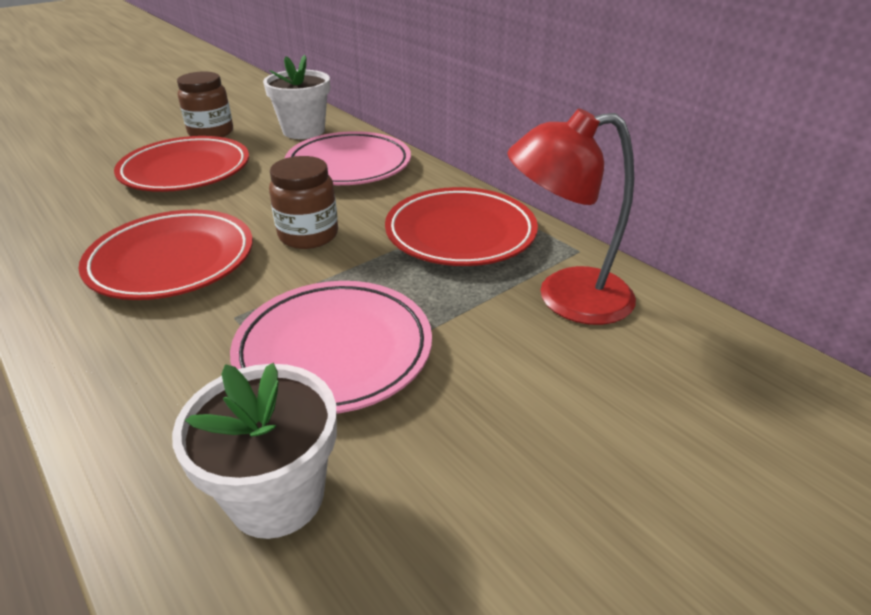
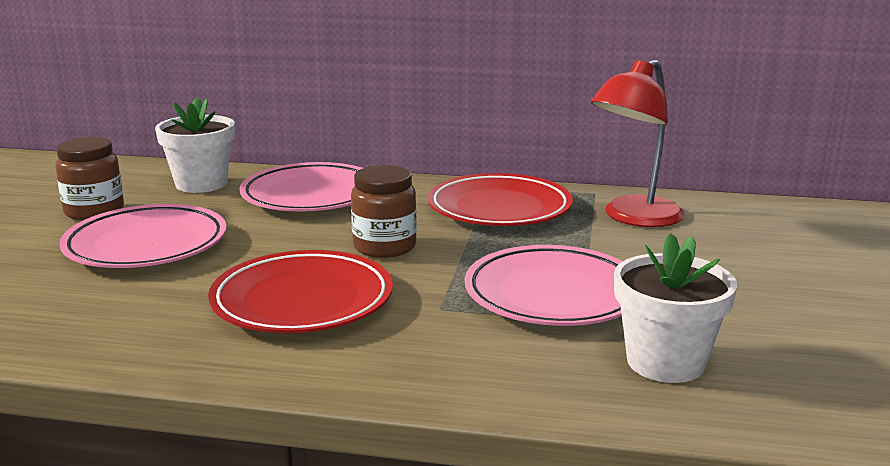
camera: 40 degrees left, 15 degrees down
red plate [114,136,249,192] -> pink plate [59,204,227,268]

